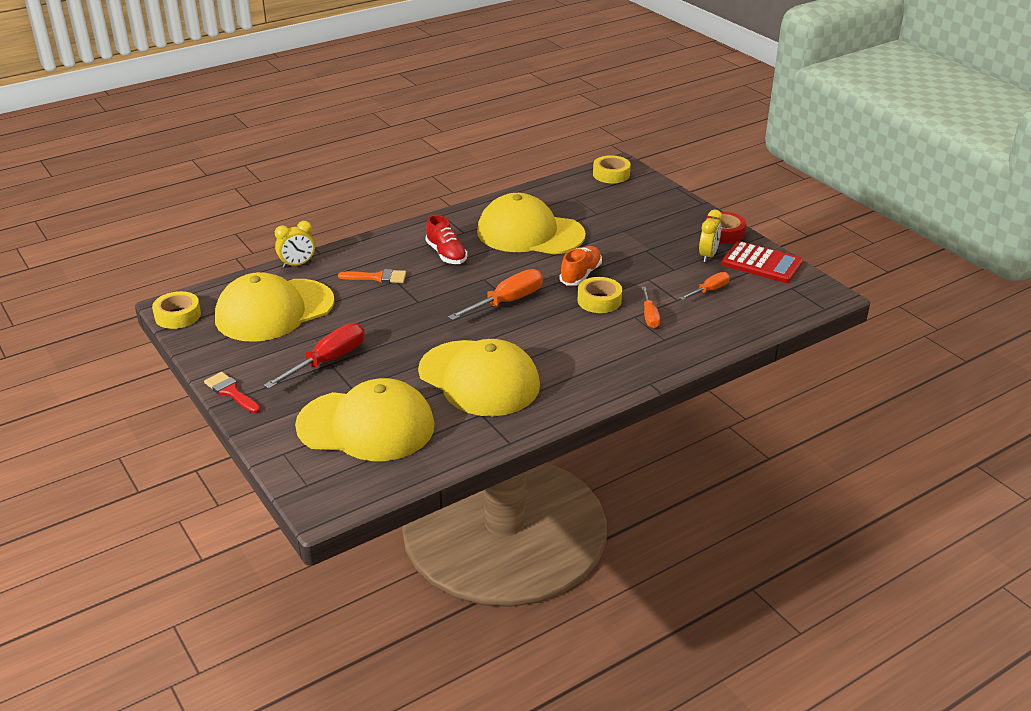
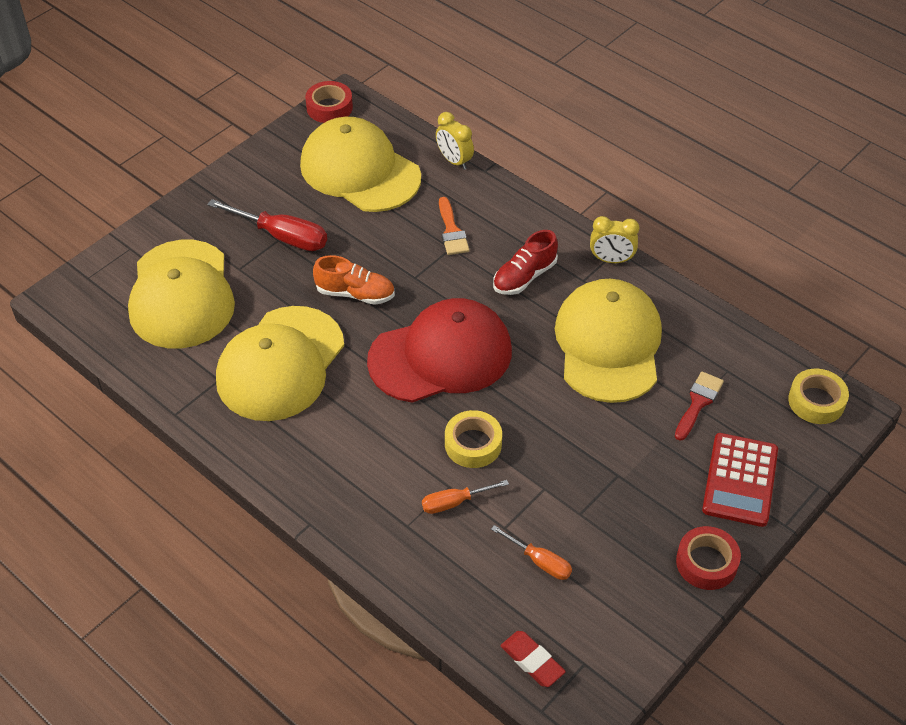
camera: 75 degrees right, 15 degrees up
yellow tape [152,291,201,329] -> red tape [305,81,353,123]
red brush [204,372,261,413] -> red brush moved to [675,372,724,441]
orange screwdriver [448,269,543,320] -> red cap [367,298,512,403]
orange shoe [560,246,602,286] -> orange shoe moved to [313,255,395,305]
yellow clock [699,210,722,262] -> yellow clock moved to [590,216,639,263]
red calculator [722,241,803,283] -> red calculator moved to [702,433,778,527]
none -> red eraser [501,631,566,687]

